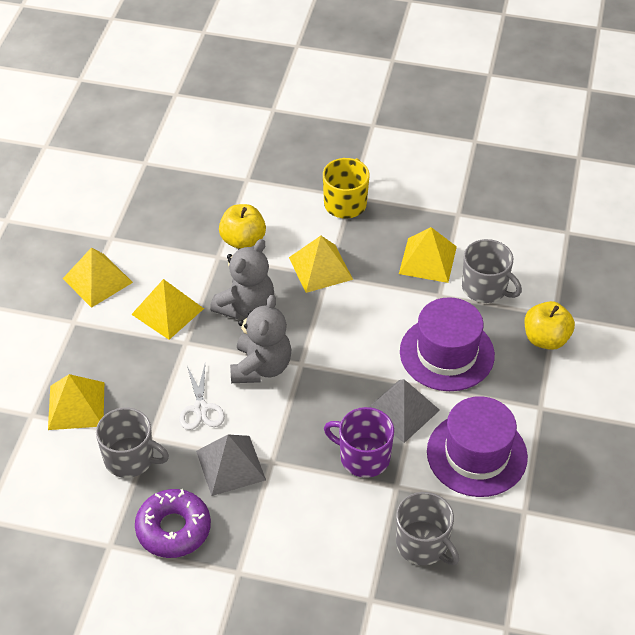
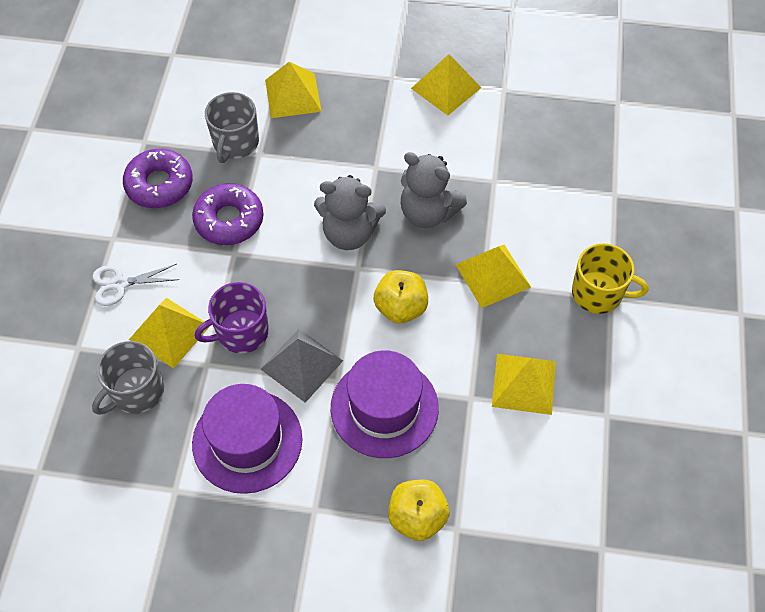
camera: 85 degrees right, 10 degrees up
yellow pyramid [131,279,204,340] -> yellow pyramid moved to [129,298,210,368]
white scissors [179,365,225,430] -> white scissors moved to [92,264,179,306]
grey pyramid [196,435,266,496] -> purple donut [192,183,264,245]
yellow apple [219,204,266,249] -> yellow apple moved to [374,270,428,323]
purple mug [324,407,394,478] -> purple mug turned 135 degrees counterclockwise [195,282,269,353]
grey mug [462,239,522,303] -> none

